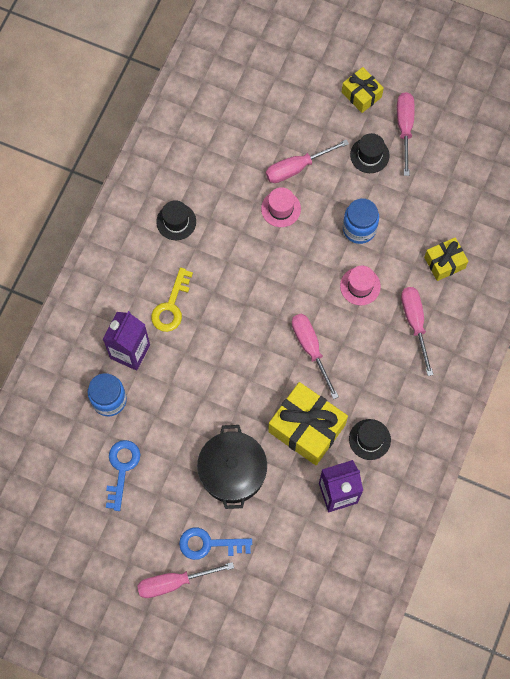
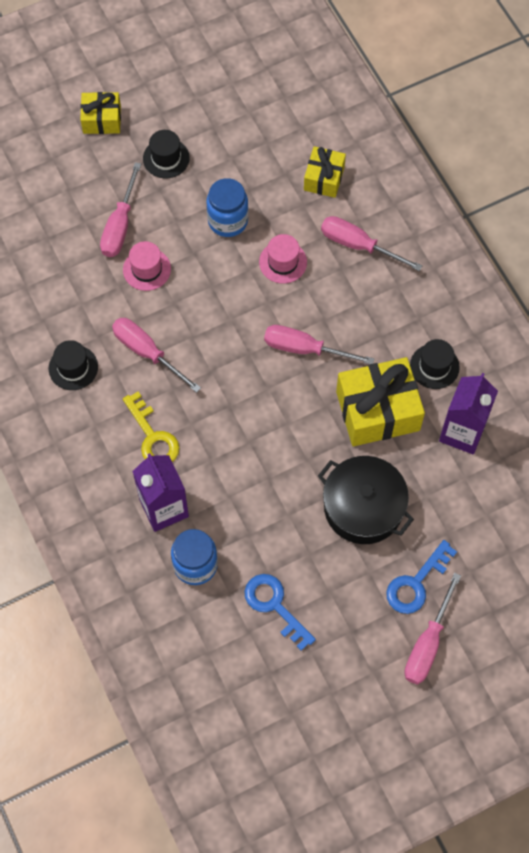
camera: 50 degrees left, 5 degrees down
pink screwdriver [397,92,414,176] -> pink screwdriver moved to [112,318,201,393]

